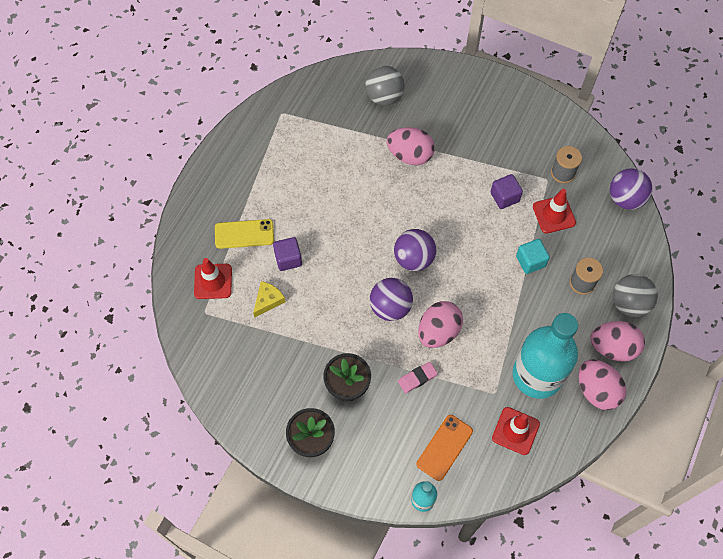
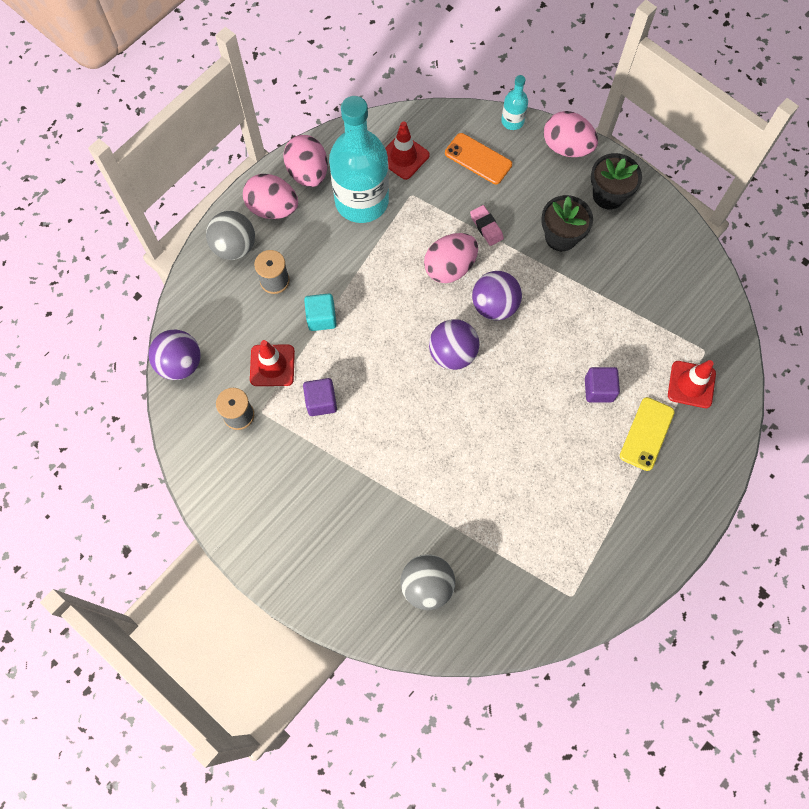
camera: 165 degrees left, 5 degrees up
yellow phone [215,219,274,249] -> yellow phone turned 75 degrees counterclockwise [620,397,675,471]
yellow cheese [253,281,286,318] -> none
pink egg [387,127,435,165] -> pink egg moved to [544,111,598,157]
pink eraser [398,362,438,393] -> pink eraser turned 75 degrees clockwise [470,205,504,246]
orange phone [416,415,473,481] -> orange phone turned 75 degrees clockwise [445,133,512,184]

